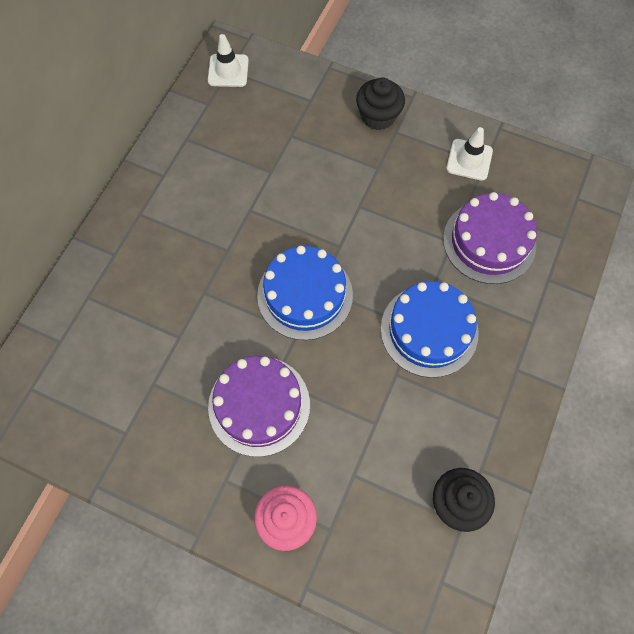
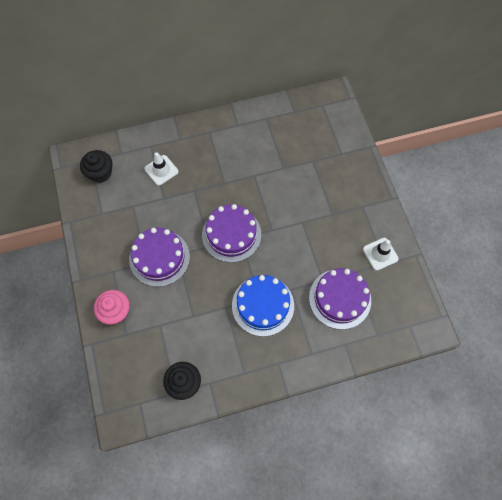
camera: 50 degrees right, 0 degrees up
white traffic cone [208,34,249,87] -> white traffic cone moved to [144,152,178,186]
blue cake [257,246,353,340] -> purple cake [202,204,261,263]
black cupcake [356,78,405,130] -> black cupcake moved to [80,150,112,183]

